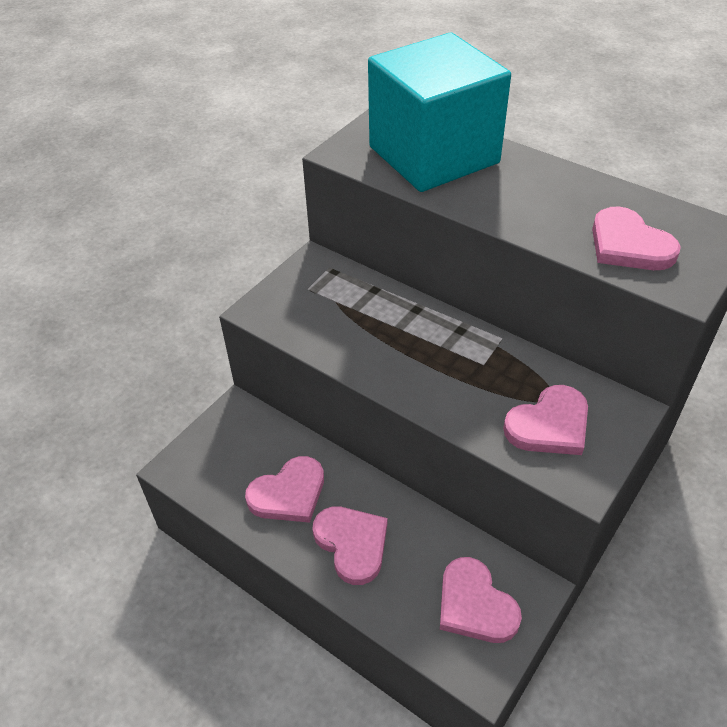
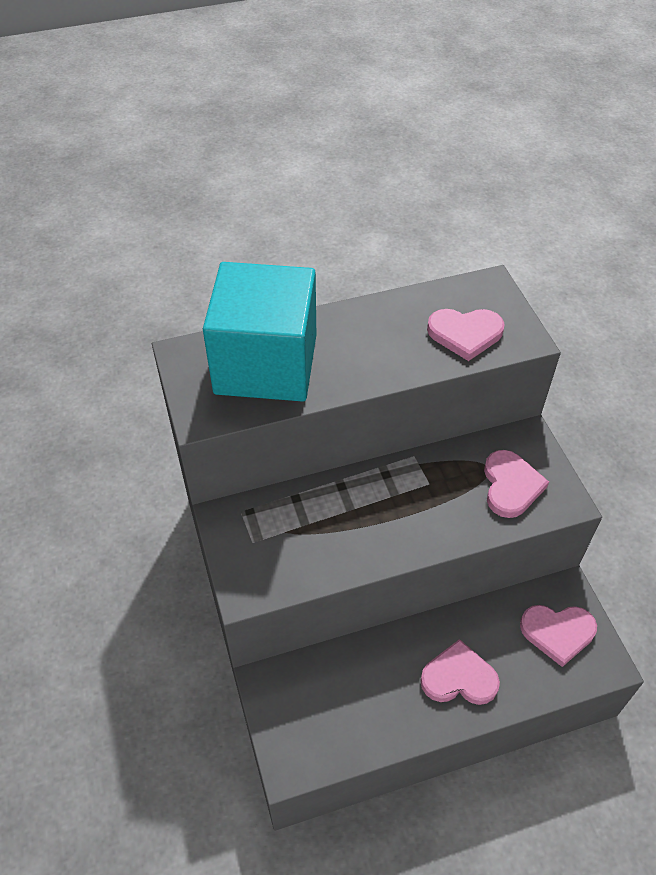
camera: 55 degrees left, 5 degrees up
pink heart [245,456,324,523] -> none

